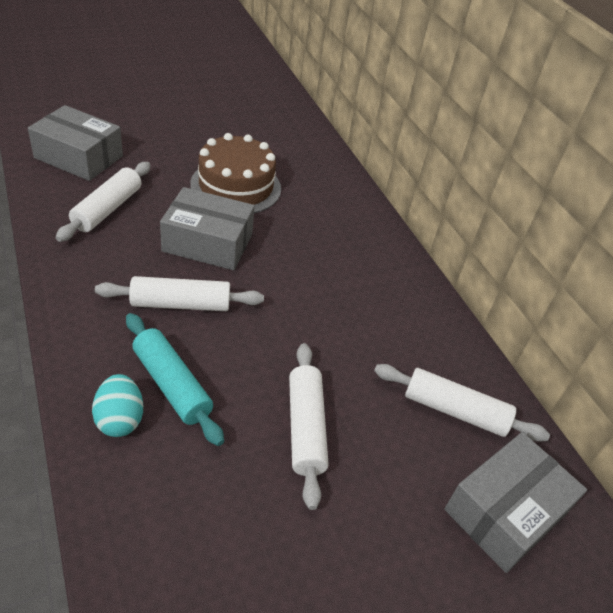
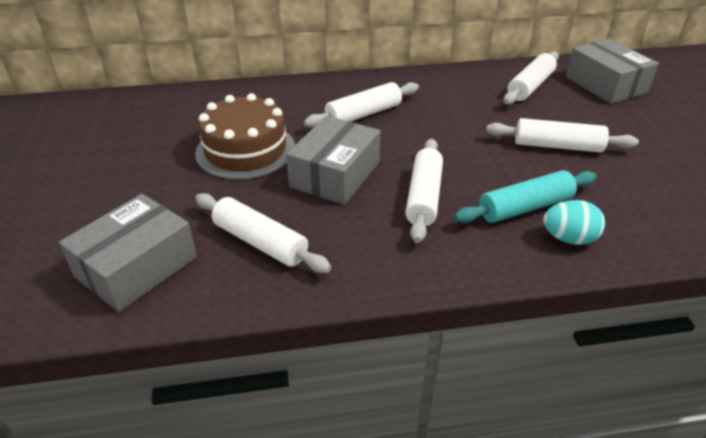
camera: 70 degrees left, 5 degrees down
none -> white rolling pin [304,82,419,127]

